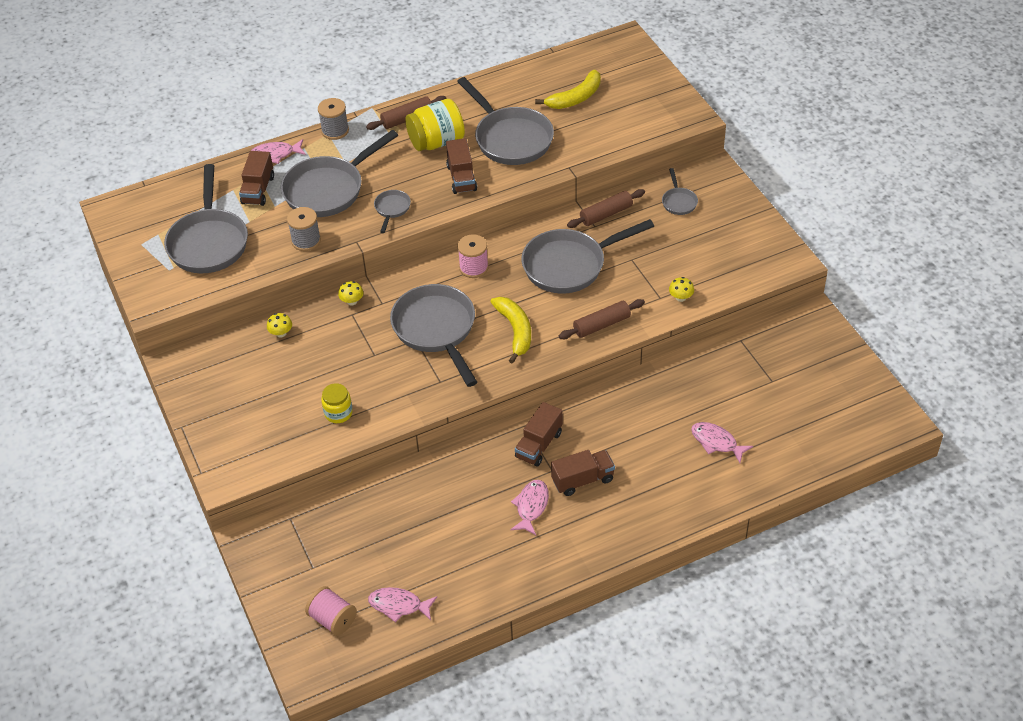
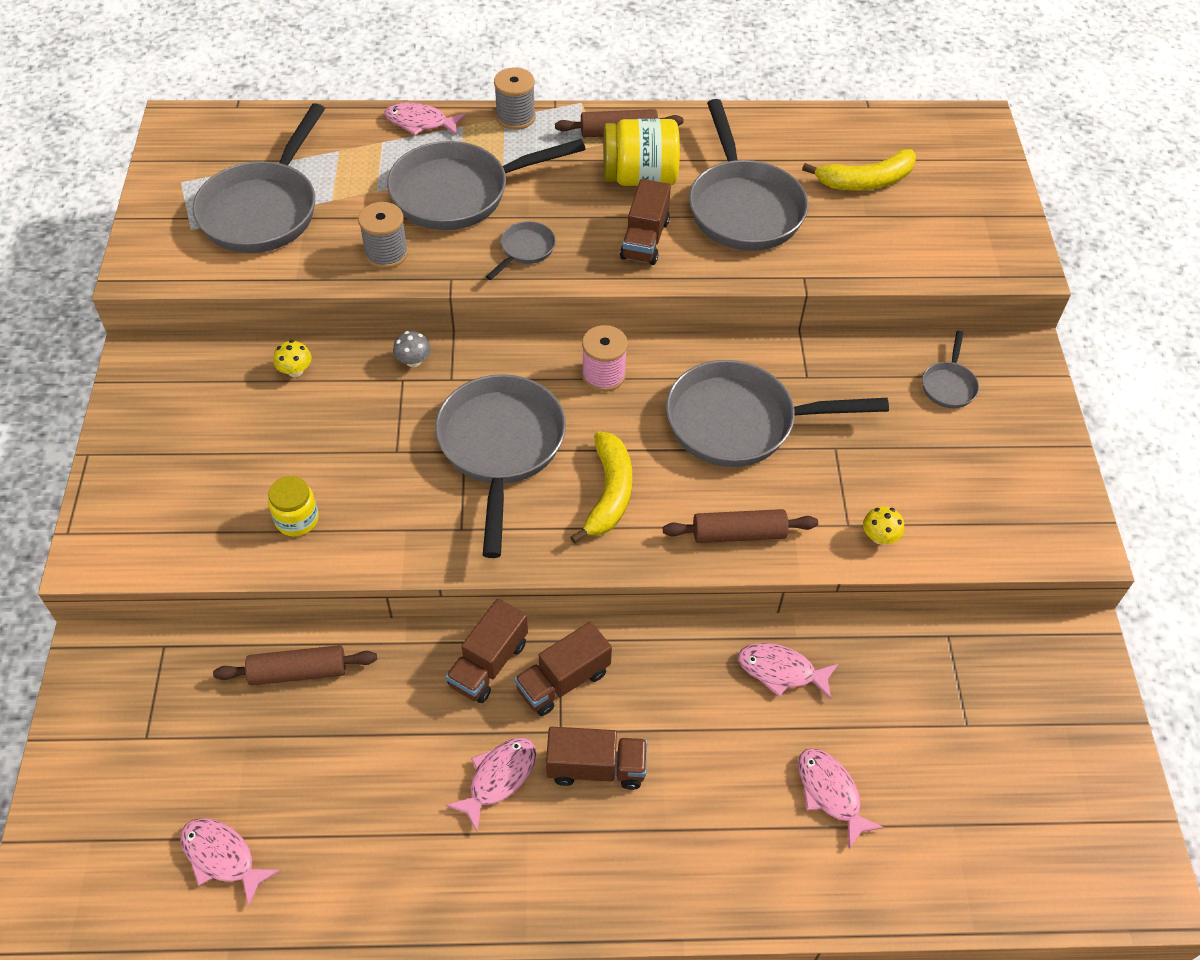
camera: 20 degrees right, 5 degrees up
brown truck [239,151,274,206] -> brown truck moved to [446,599,528,703]
pink spool [305,586,357,636] -> none
yellow mushroom [338,281,363,306] -> grey mushroom [393,331,431,367]
brown rolling pin [567,189,645,228] -> brown rolling pin moved to [213,645,377,686]
none -> pink fish [738,643,838,699]

